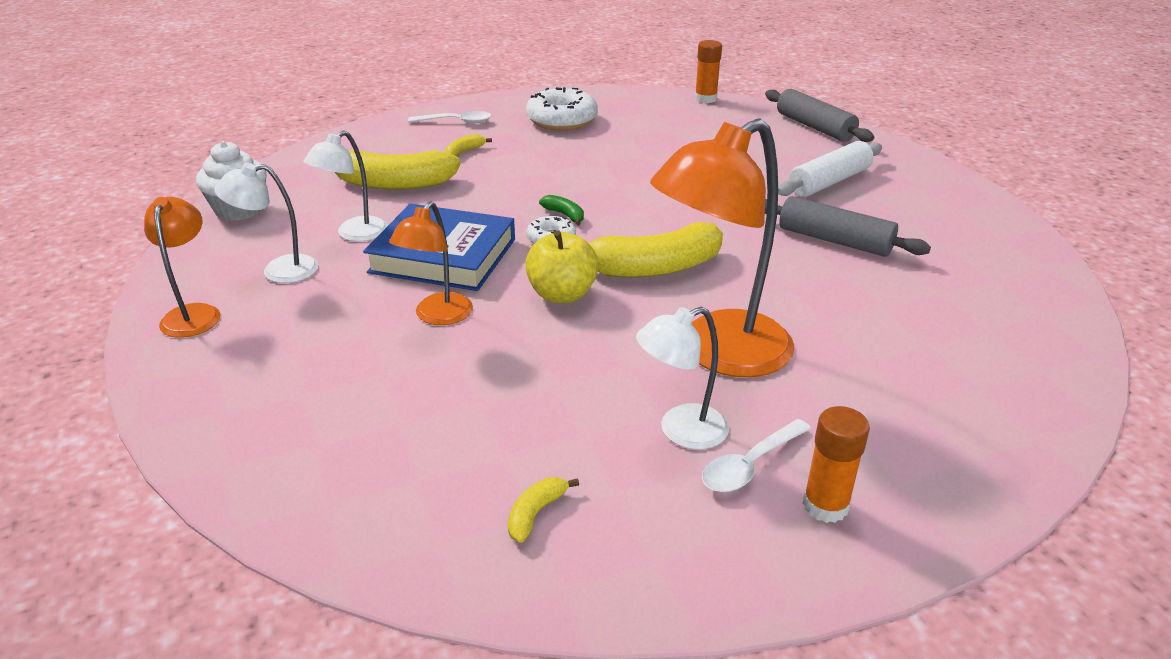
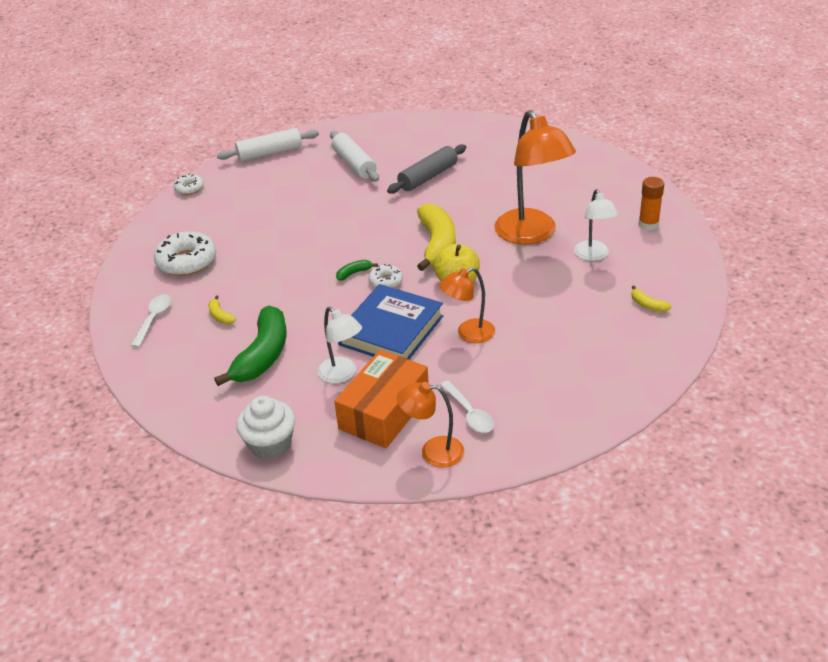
camera: 75 degrees left, 5 degrees up
white lamp [214,163,318,283] -> orange box [334,350,429,448]
yellow banana [335,150,460,190] -> green banana [214,306,286,386]
orange lamp [389,201,473,325] -> orange lamp turned 120 degrees clockwise [439,267,495,343]
orange glue stick [695,40,722,103] -> white donut [173,174,204,195]
white spoon [702,419,811,492] -> white spoon moved to [440,380,494,433]
grey rolling pin [765,89,874,142] -> white rolling pin [217,128,319,161]

